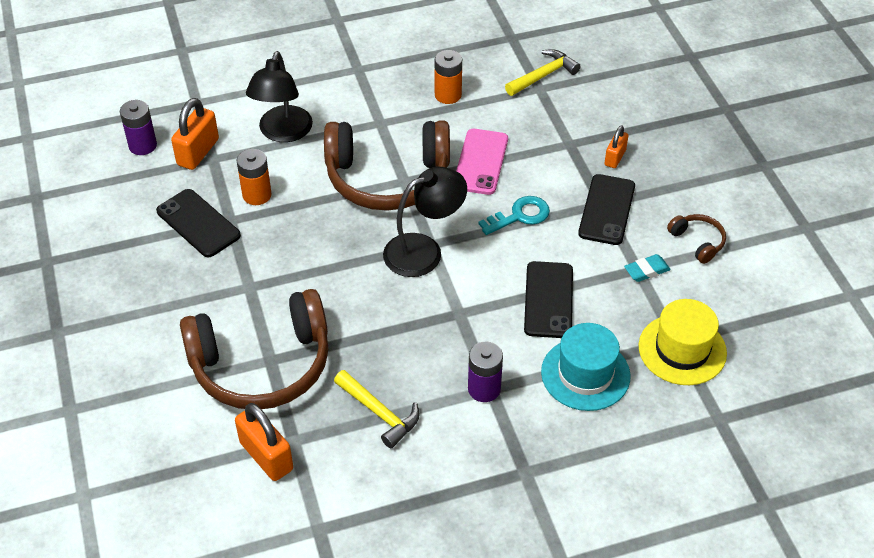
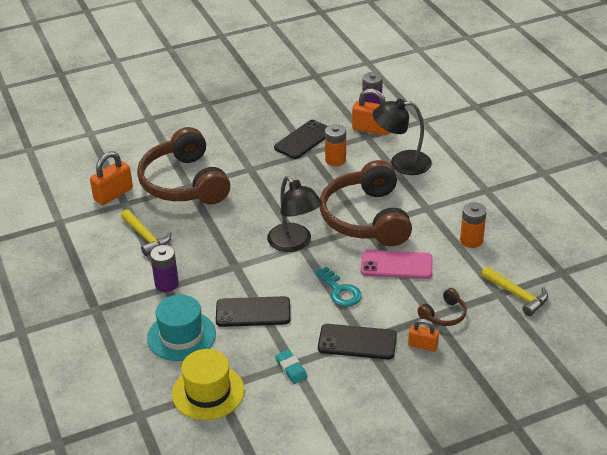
camera: 85 degrees right, 10 degrees down
yellow hammer [334,370,420,448] -> yellow hammer turned 75 degrees counterclockwise [121,209,172,256]
brown headphones [667,214,726,264] -> brown headphones moved to [418,288,467,326]

